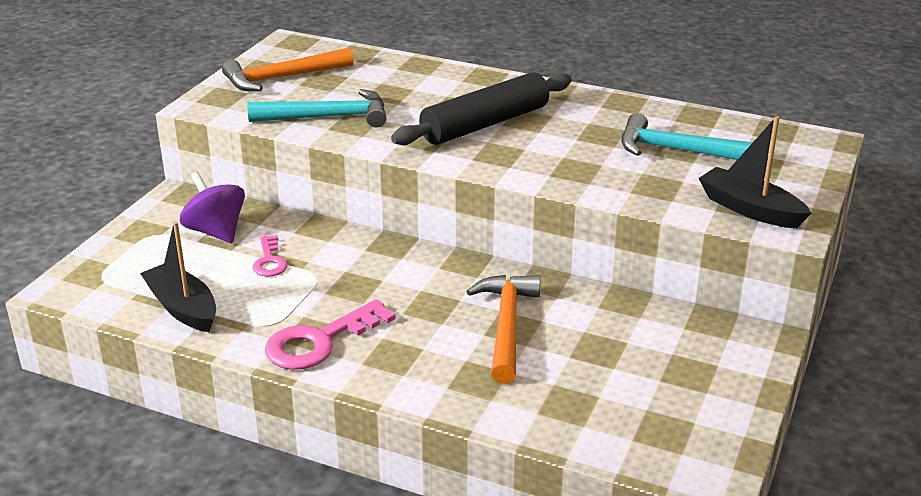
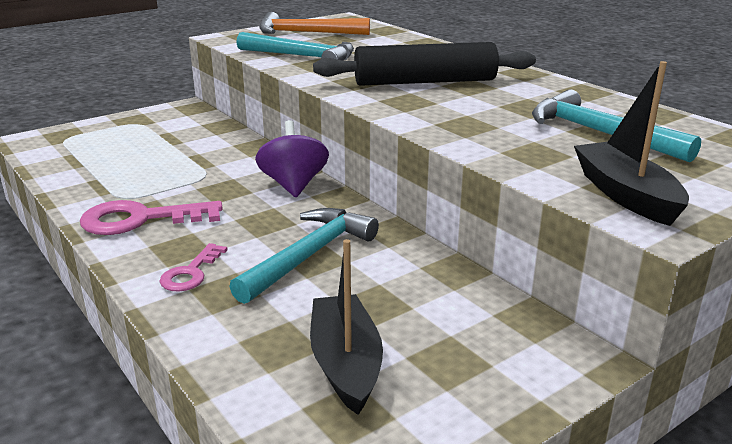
camera: 30 degrees right, 5 degrees down
black boat [140,221,216,332] -> black boat moved to [310,239,383,415]
purple spinning top [180,171,245,243] -> purple spinning top moved to [255,120,329,197]
pink key [253,235,288,277] -> pink key moved to [159,243,228,292]
orange hammer [466,275,541,384] -> turquoise hammer [229,208,379,304]

